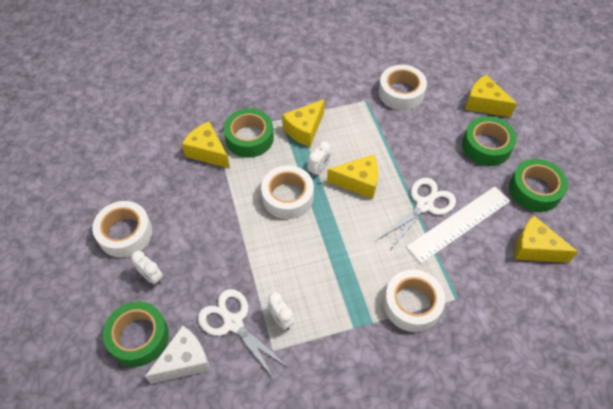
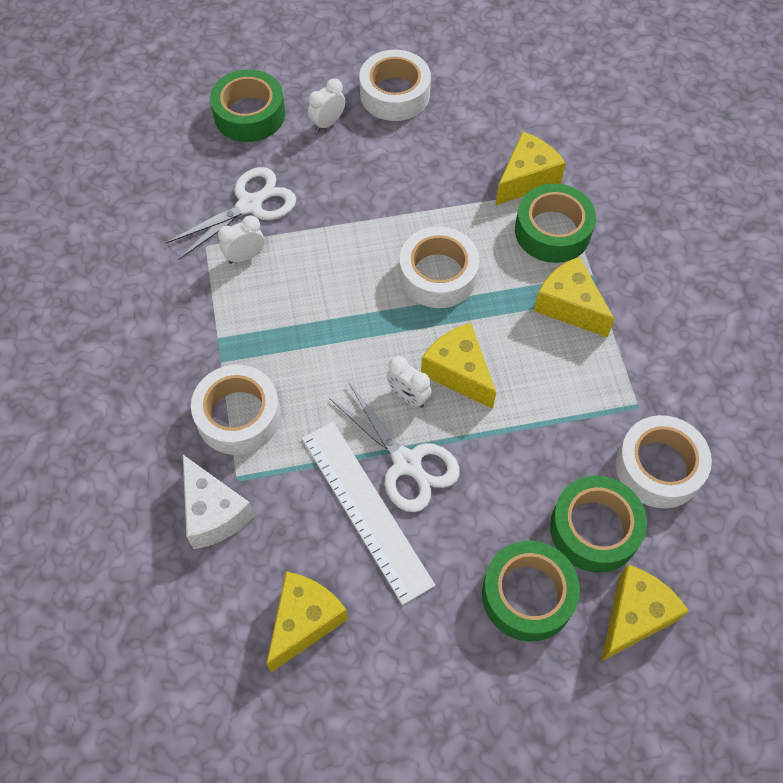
camera: 95 degrees right, 5 degrees up
white cheese [145,325,210,384] -> white cheese moved to [183,455,255,549]
white clock [307,141,331,177] -> white clock moved to [387,356,432,408]
yellow cheese [327,154,378,199] -> yellow cheese turned 135 degrees clockwise [421,323,496,409]
green tape [509,159,568,212] -> green tape moved to [550,476,647,573]

